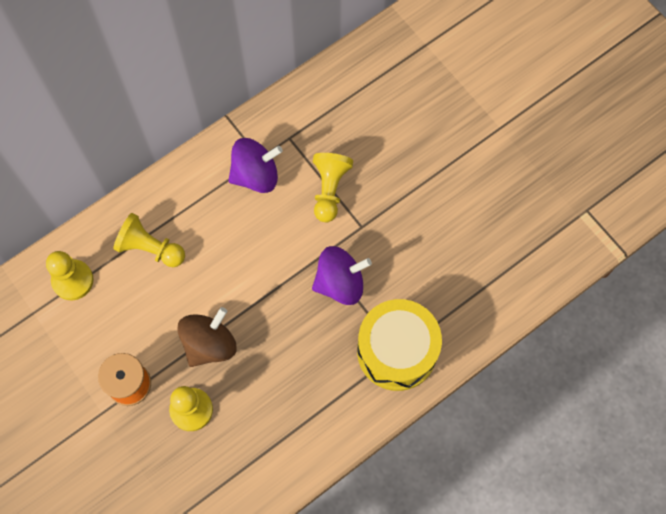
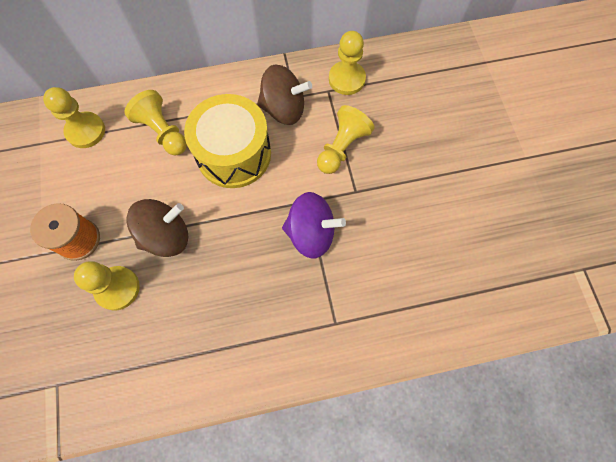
camera: 25 degrees right, 0 degrees up
purple spinning top [228,138,283,193] -> brown spinning top [257,65,312,125]
yellow drum [357,299,442,391] -> yellow drum moved to [184,94,271,188]
none -> yellow pawn [329,31,366,95]

